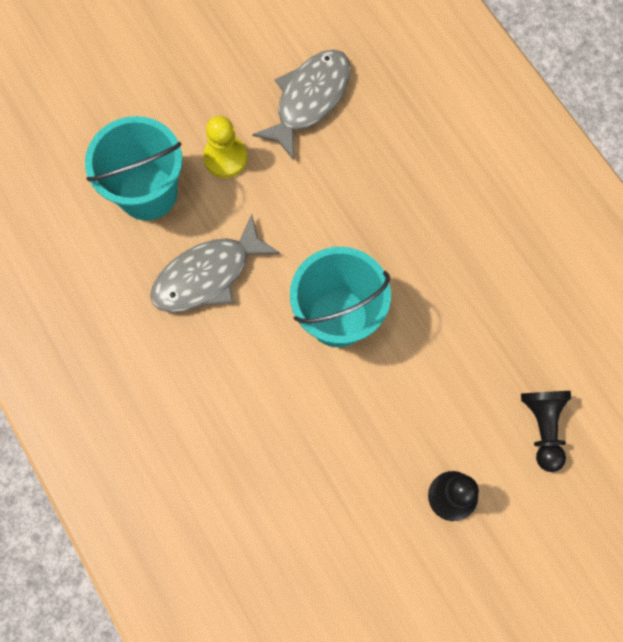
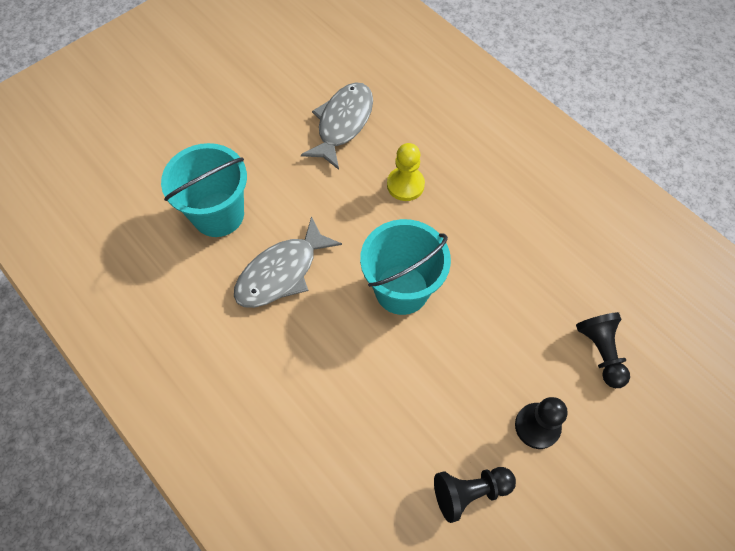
camera: 10 degrees left, 10 degrees down
yellow pawn [203,116,247,178] -> yellow pawn moved to [387,143,425,201]
none -> black pawn [434,467,516,523]

